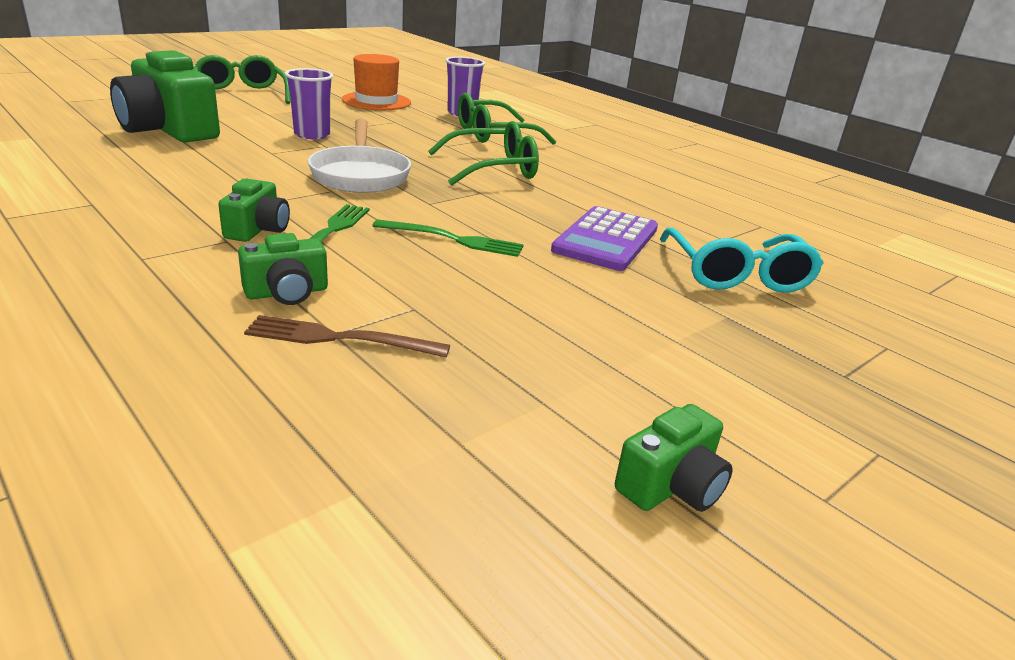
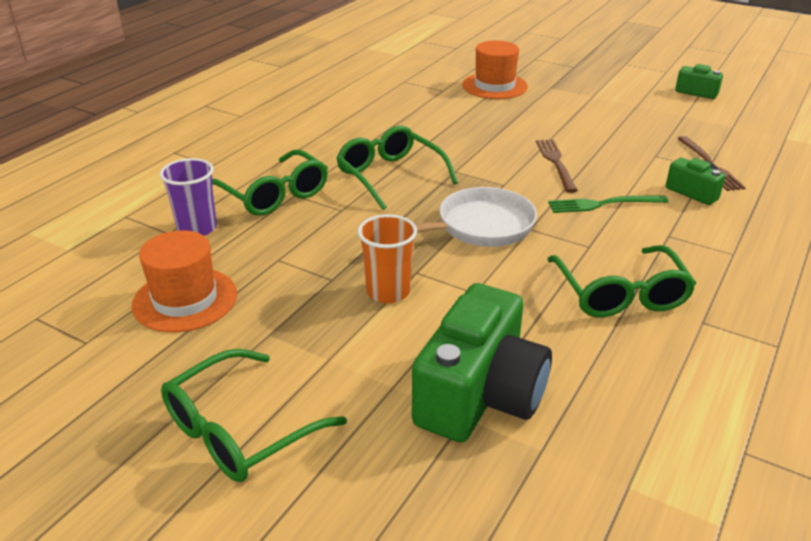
camera: 105 degrees left, 5 degrees up
green camera [218,178,290,242] -> none
purple cup [285,68,333,139] -> orange cup [358,214,417,303]
green fork [372,219,524,257] -> brown fork [536,139,578,193]
purple calculator [551,206,658,271] -> none
turquoise glasses [660,228,824,293] -> orange hat [462,41,528,99]
none -> green glasses [547,245,696,317]

